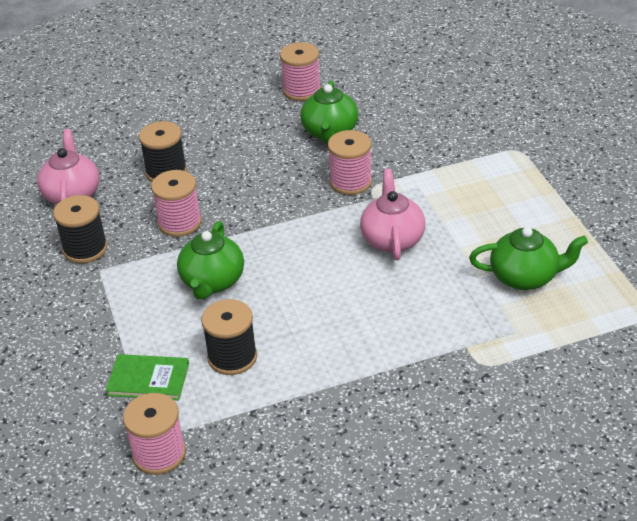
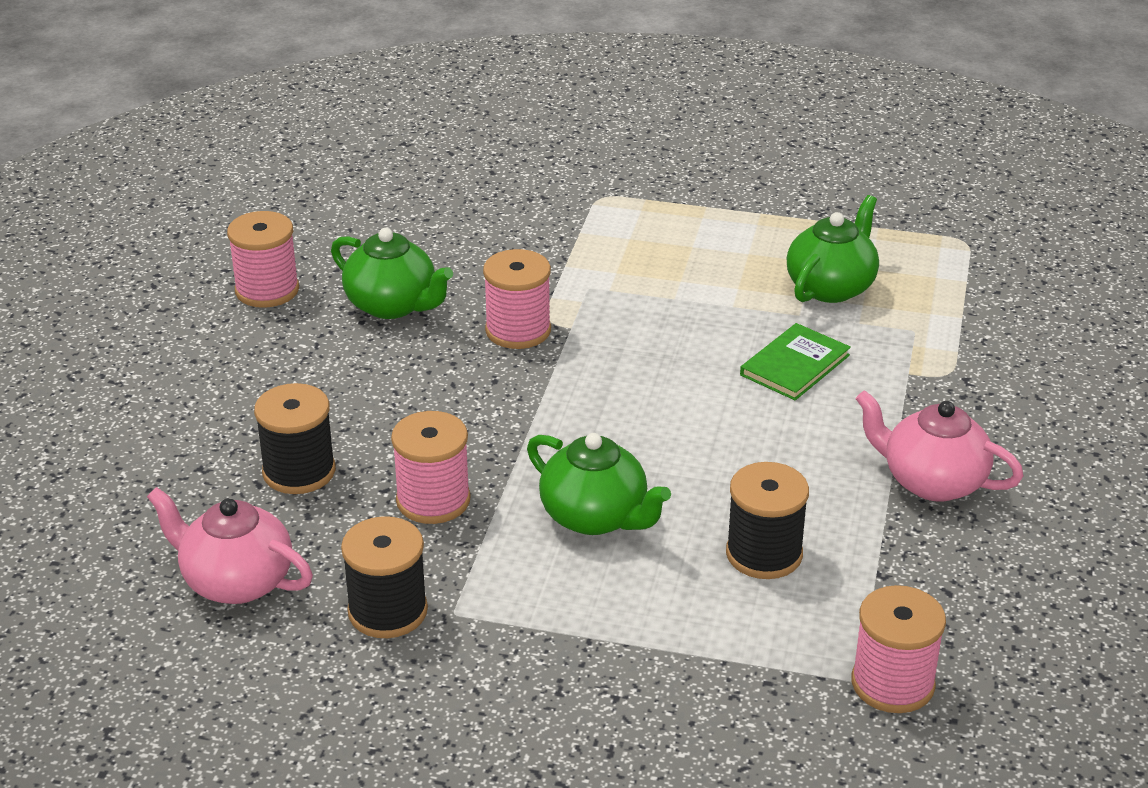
camera: 60 degrees left, 5 degrees down
green book [106,354,189,400] -> green book moved to [740,323,851,401]
pink teapot [360,169,425,260] -> pink teapot moved to [855,390,1023,502]

